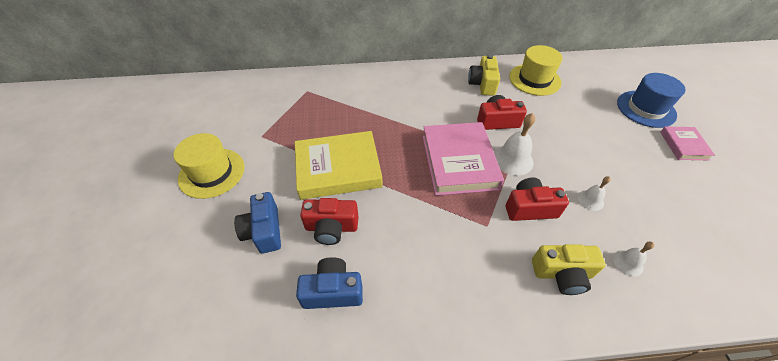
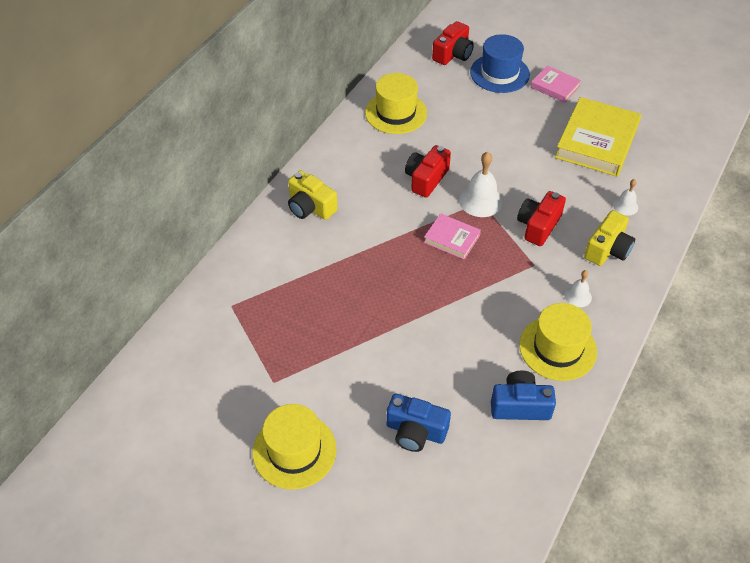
camera: 55 degrees left, 0 degrees up
yellow book [295,131,383,200] -> yellow book moved to [555,97,641,177]
blue camera [296,257,363,309] -> blue camera turned 60 degrees clockwise [491,370,556,420]
red camera [300,198,359,245] -> red camera moved to [432,21,474,65]
pink book [423,122,504,196] -> pink book [424,213,481,260], size x0.52
yellow camera [468,55,500,96] -> yellow camera moved to [288,171,338,220]
white bell [578,176,610,211] -> white bell moved to [564,270,592,307]
none -> yellow hat [519,303,597,381]

